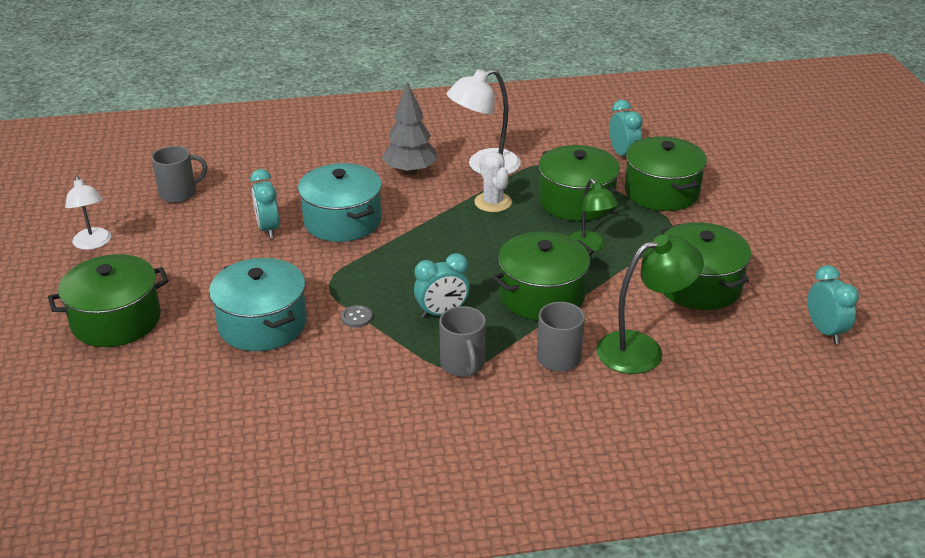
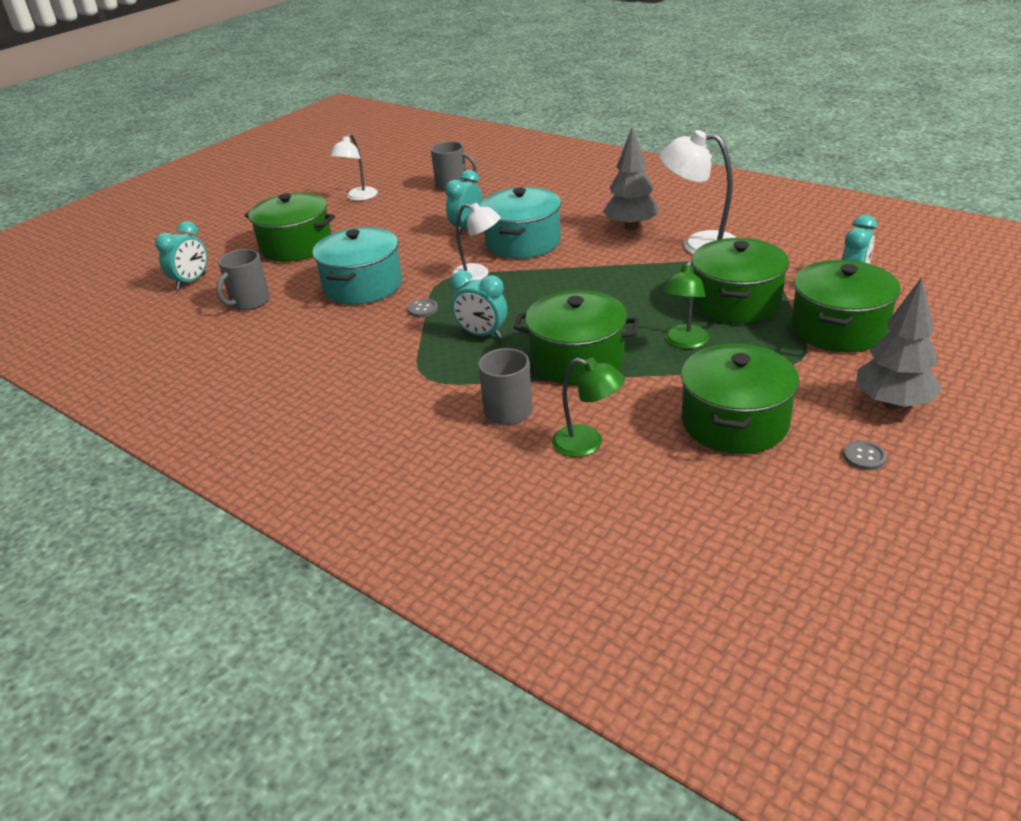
camera: 50 degrees right, 0 degrees up
grey mug [439,306,486,376] -> grey mug moved to [216,249,270,310]
white cactus [474,152,512,212] -> none
green lamp [596,235,704,374] -> green lamp [552,358,625,457], size x0.65
turquoise clock [808,265,859,344] -> turquoise clock moved to [155,221,207,290]
none -> white lamp [452,202,501,281]
none -> grey button [843,441,887,470]
none -> grey tree [856,277,942,409]

